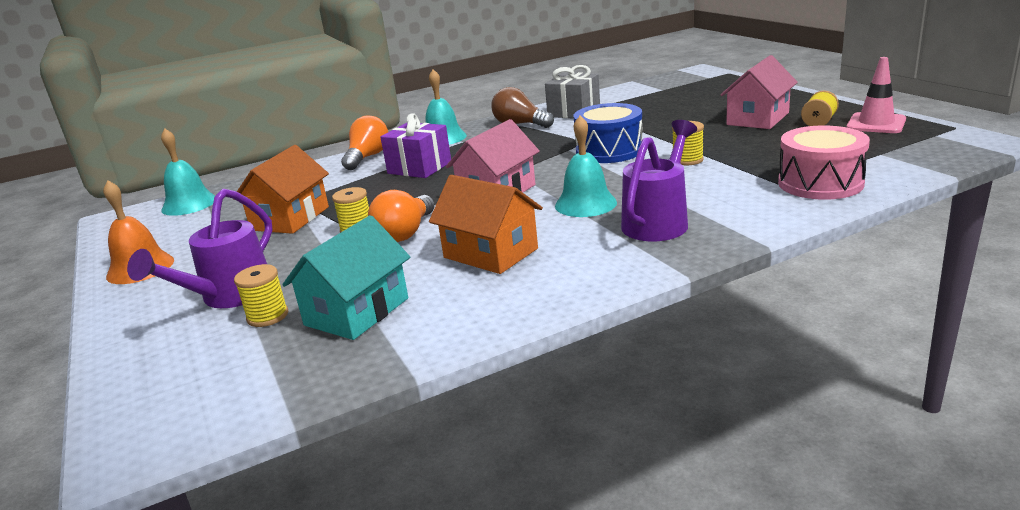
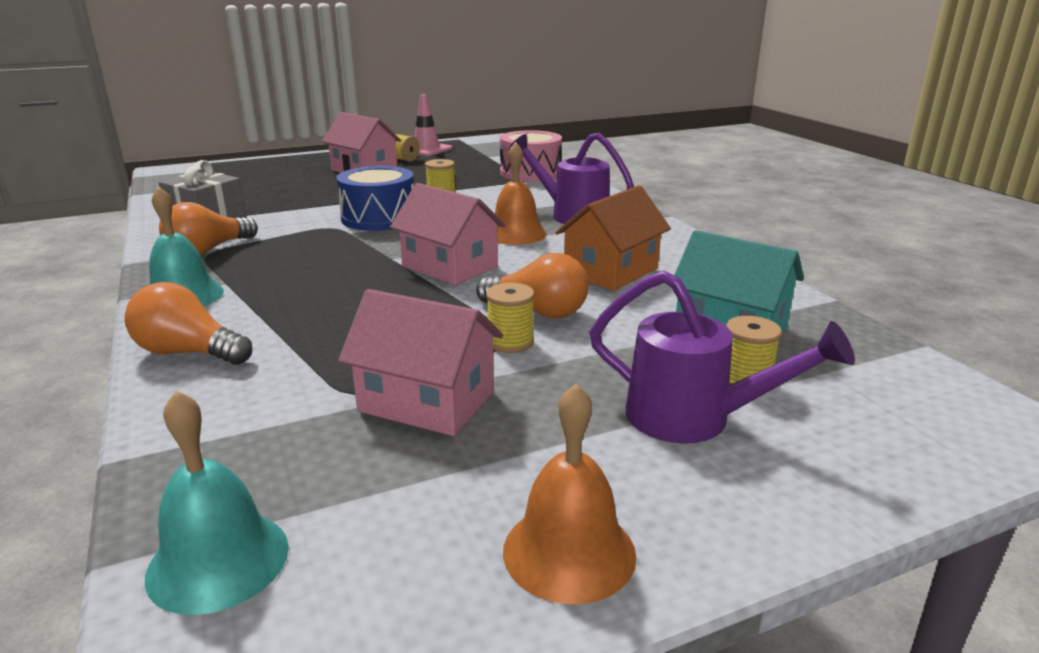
camera: 90 degrees left, 0 degrees up
orange house [237,145,329,234] -> pink house [338,289,503,436]
purple gift [380,113,451,178] -> none
brown light bulb [491,87,554,128] -> orange light bulb [159,202,258,255]
turquoise bell [555,116,617,217] -> orange bell [495,142,547,245]

